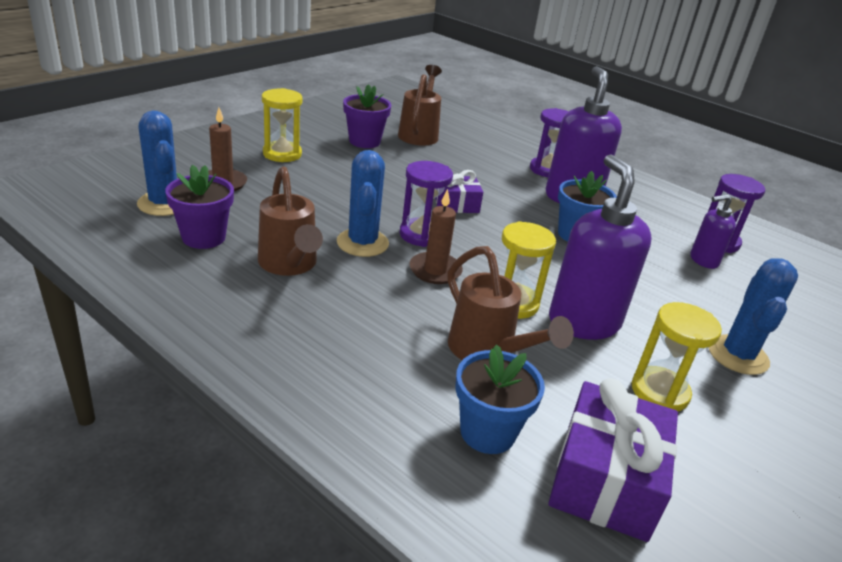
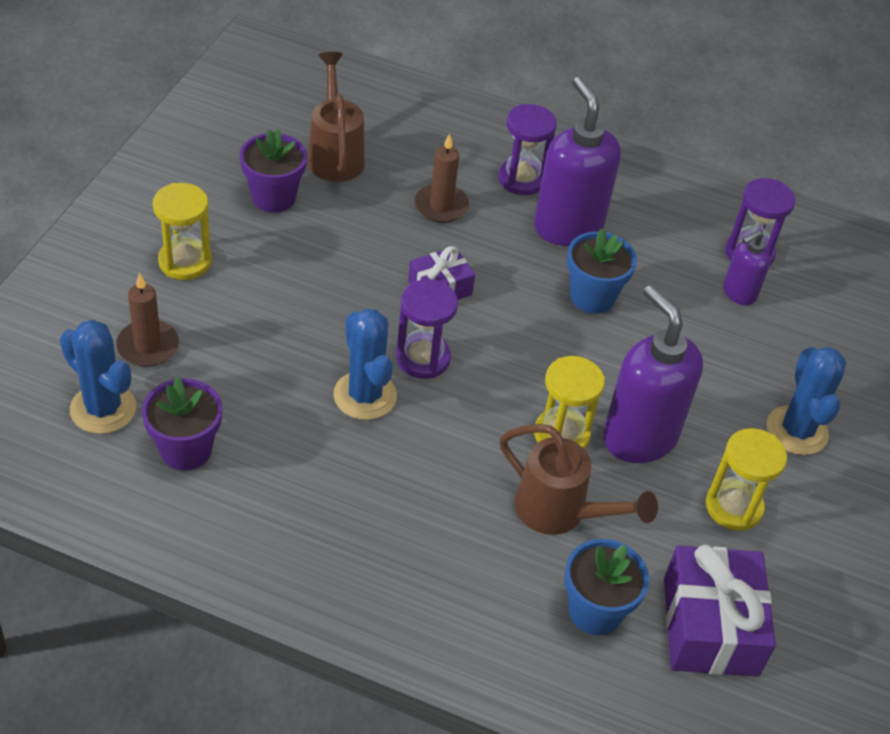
camera: 20 degrees left, 15 degrees up
brown watering can [258,166,323,276] -> none
brown candle [409,189,463,284] -> brown candle moved to [414,134,469,223]

